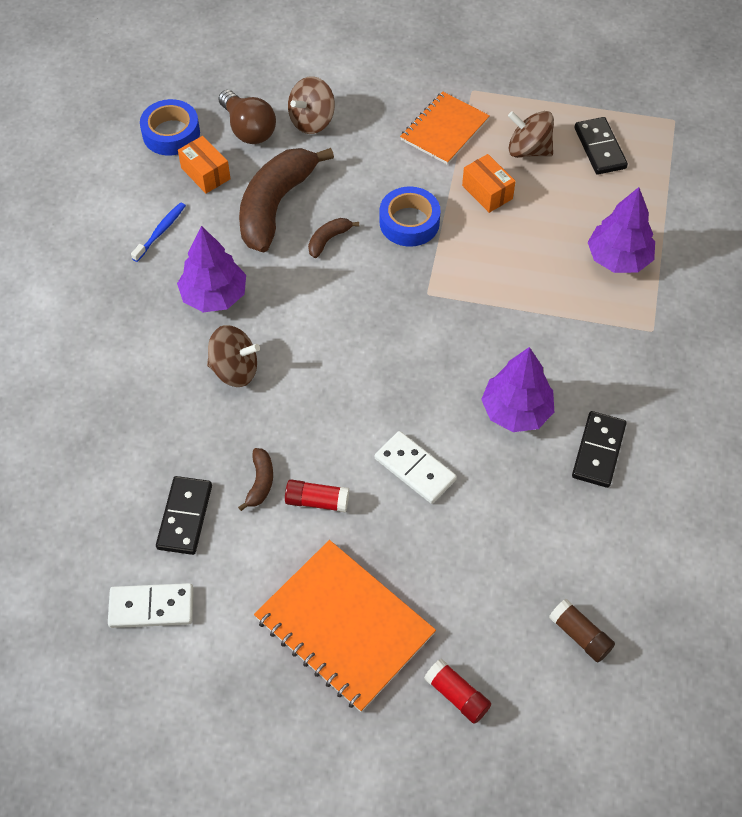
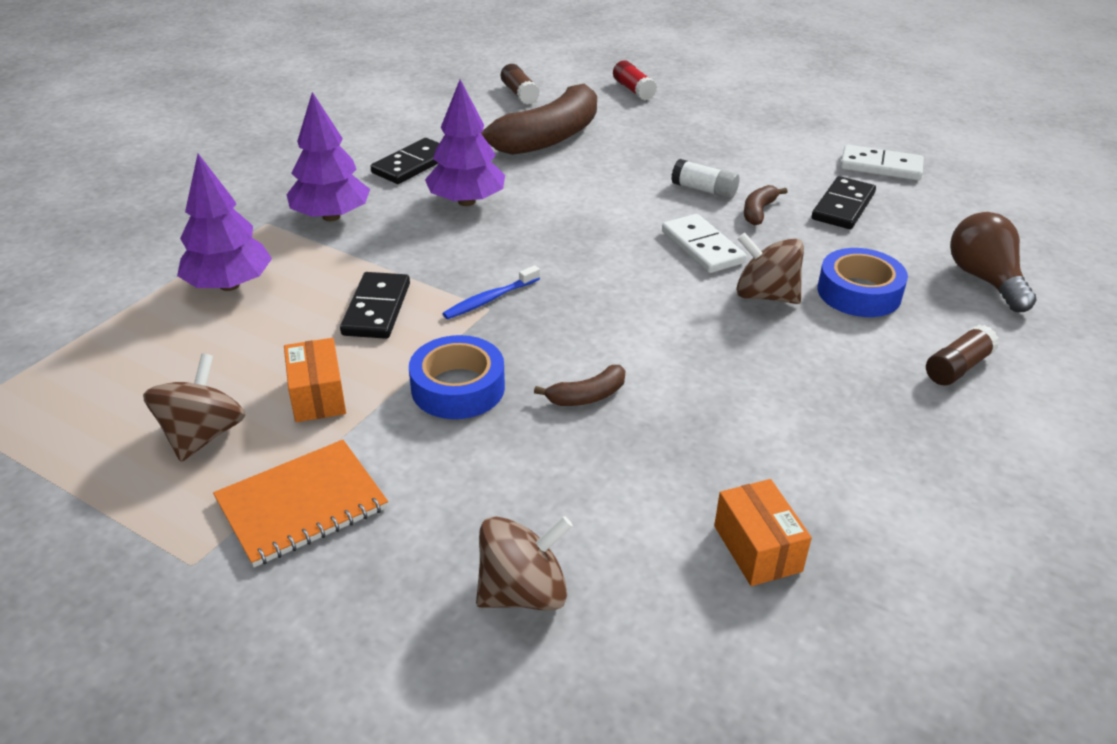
camera: 160 degrees left, 20 degrees down
blue toothbrush [131,202,186,262] -> blue toothbrush moved to [442,265,540,319]
blue tape [140,99,200,156] -> blue tape moved to [818,248,908,317]
purple tree [177,226,246,312] -> purple tree moved to [286,92,370,221]
brown light bulb [219,90,276,144] -> brown light bulb moved to [950,212,1037,312]
brown banana [239,148,334,252] -> brown banana moved to [481,84,597,155]
orange notebook [254,540,436,712] -> none
red glue stick [285,479,349,512] -> white glue stick [671,159,739,199]
white domino [375,431,457,504] -> white domino moved to [662,214,746,273]
brown spinning top [508,111,554,158] -> brown spinning top turned 120 degrees counterclockwise [143,353,246,462]
black domino [574,117,628,175] -> black domino moved to [340,272,410,339]
none -> brown glue stick [926,325,999,385]

